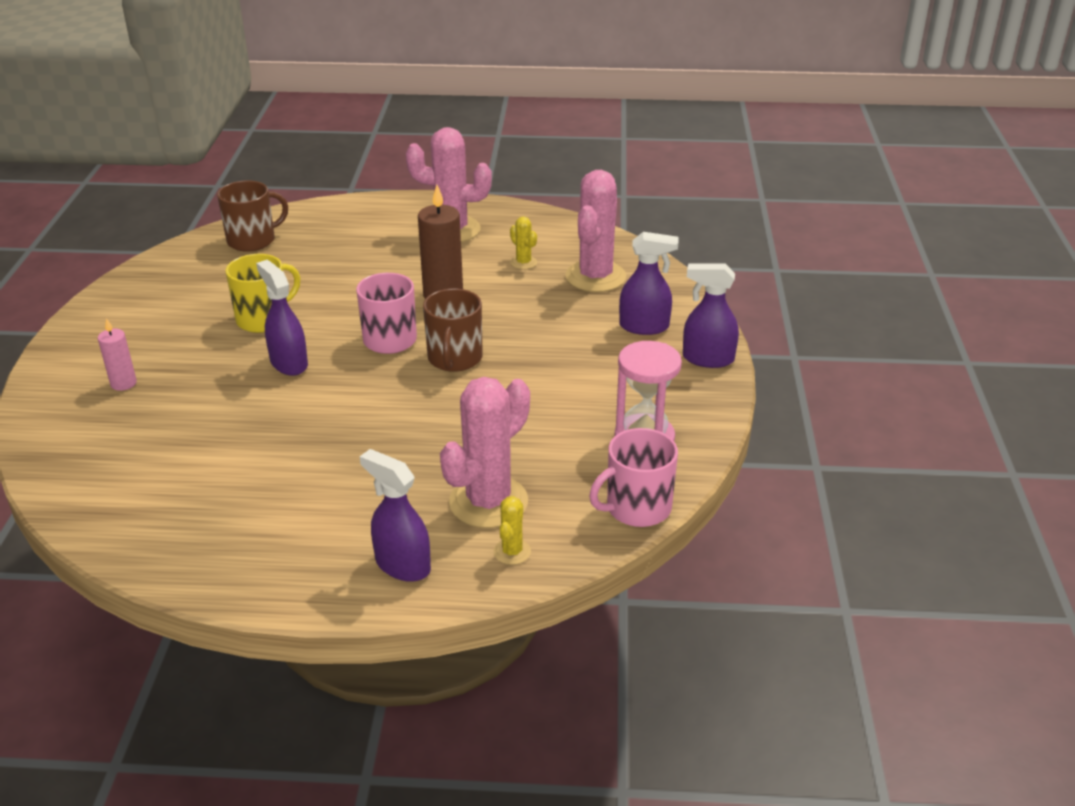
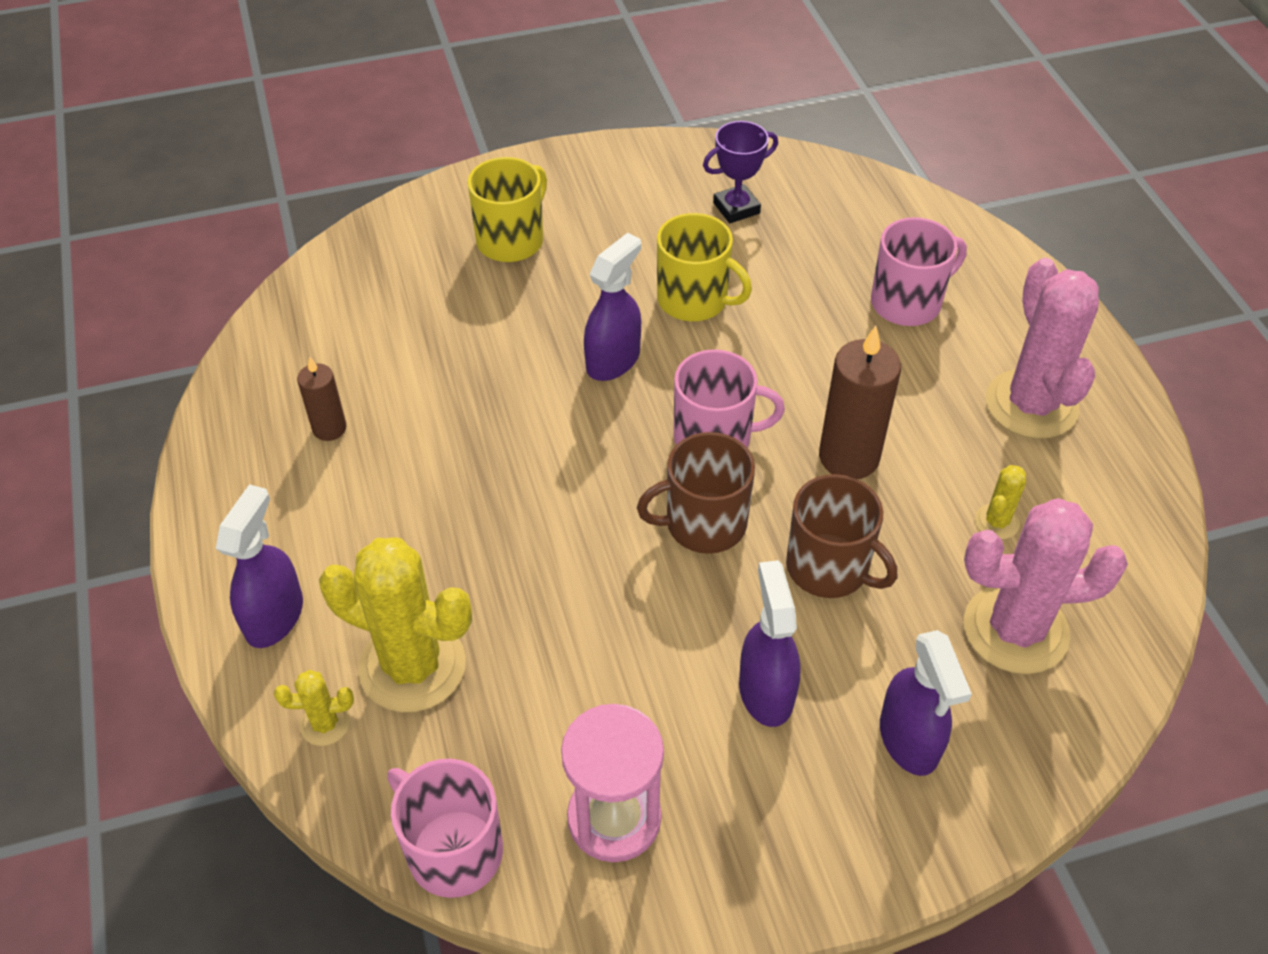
camera: 70 degrees right, 15 degrees up
pink candle [98,318,137,391] -> yellow mug [468,157,547,262]
brown mug [217,180,288,252] -> brown mug moved to [786,474,897,598]
pink cactus [440,377,530,528] -> yellow cactus [319,537,472,713]
purple spray bottle [683,264,739,368] -> purple spray bottle moved to [739,560,800,727]
none -> brown candle [297,357,347,441]
none -> purple trophy [703,121,778,223]
none -> pink mug [871,217,967,326]

